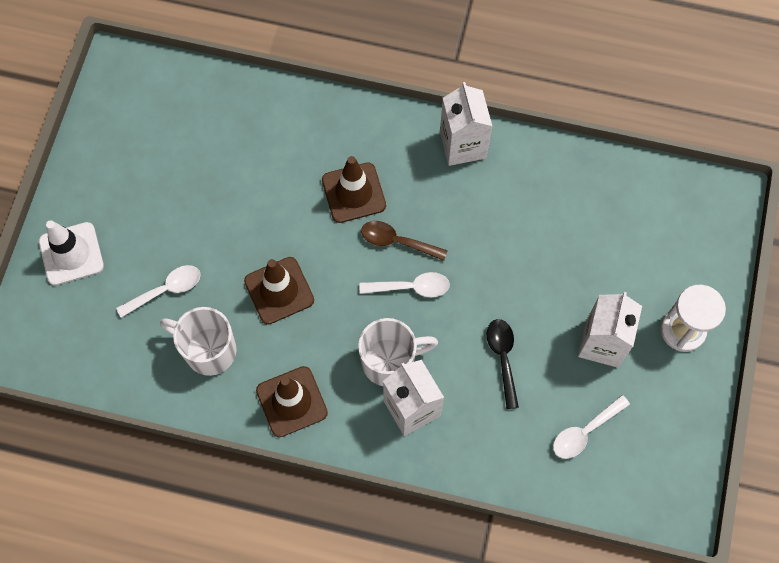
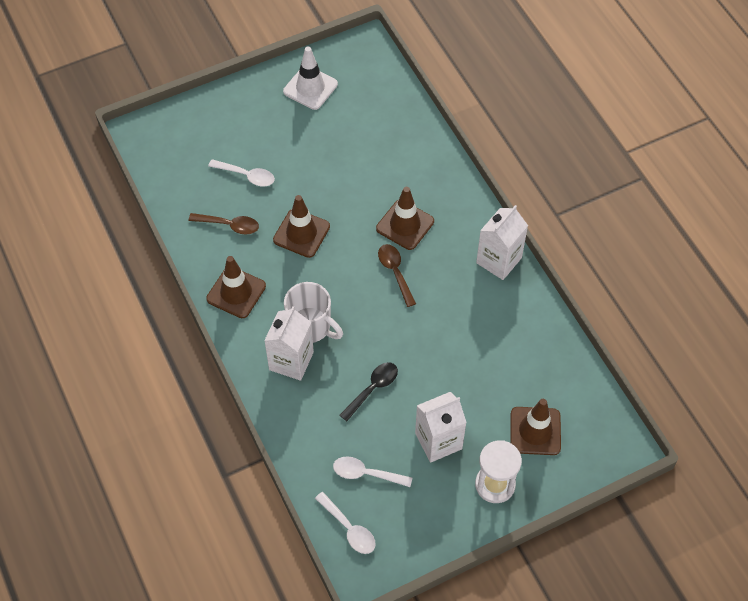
camera: 50 degrees right, 10 degrees down
white traffic cone [39,220,104,285] -> white traffic cone moved to [283,47,338,110]
white mug [160,307,237,376] -> brown spoon [188,213,259,235]
white spoon [359,272,450,297] -> white spoon moved to [315,492,376,554]
none -> brown traffic cone [511,399,561,455]

